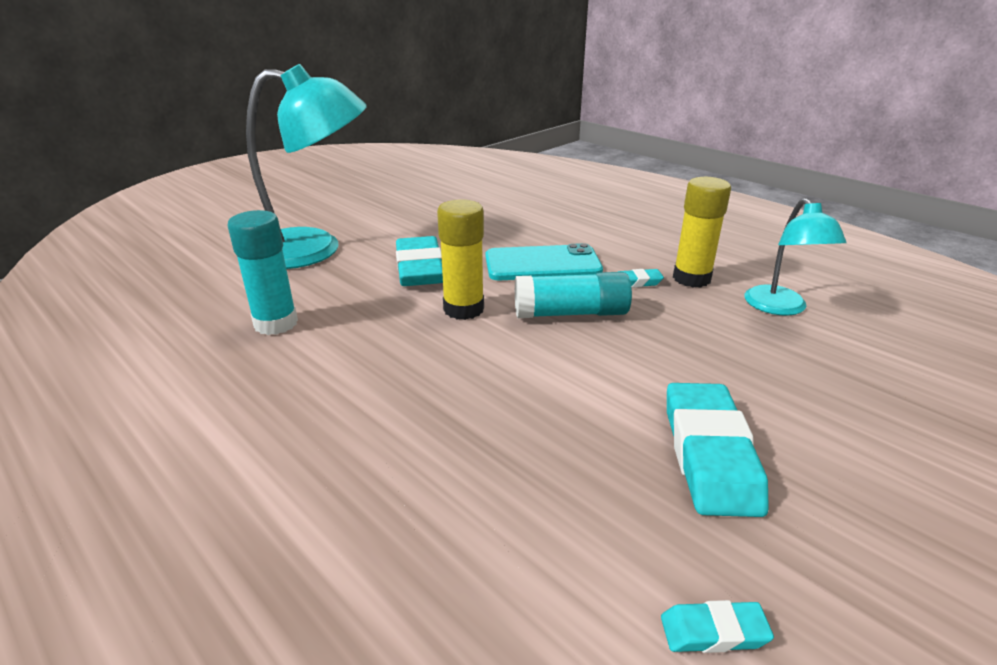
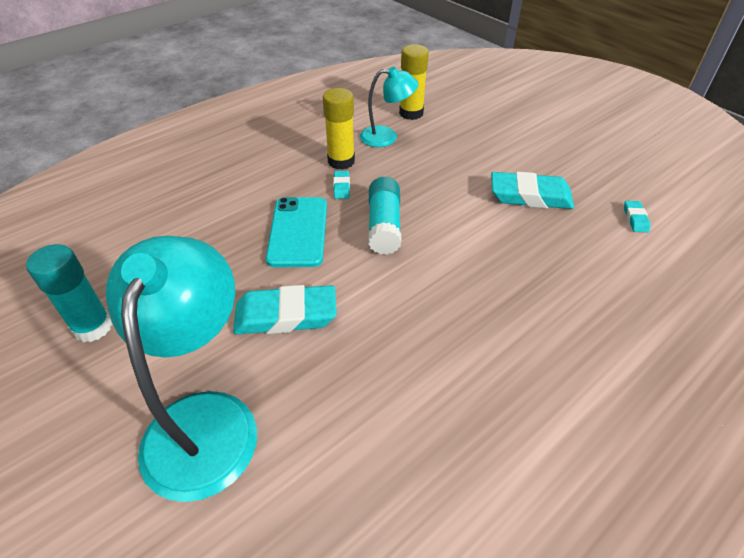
camera: 85 degrees left, 15 degrees up
turquoise glue stick [228,210,298,335] -> turquoise glue stick moved to [26,244,112,342]
yellow glue stick [437,199,484,320] -> yellow glue stick moved to [399,44,429,120]

